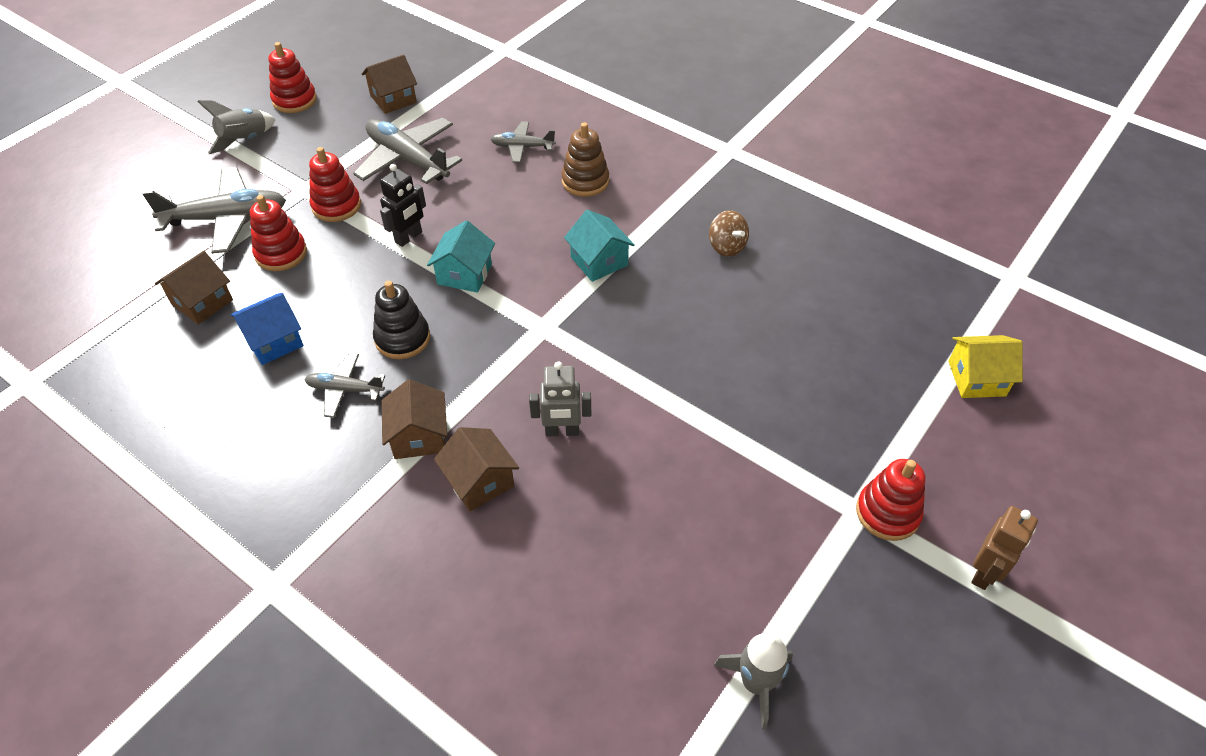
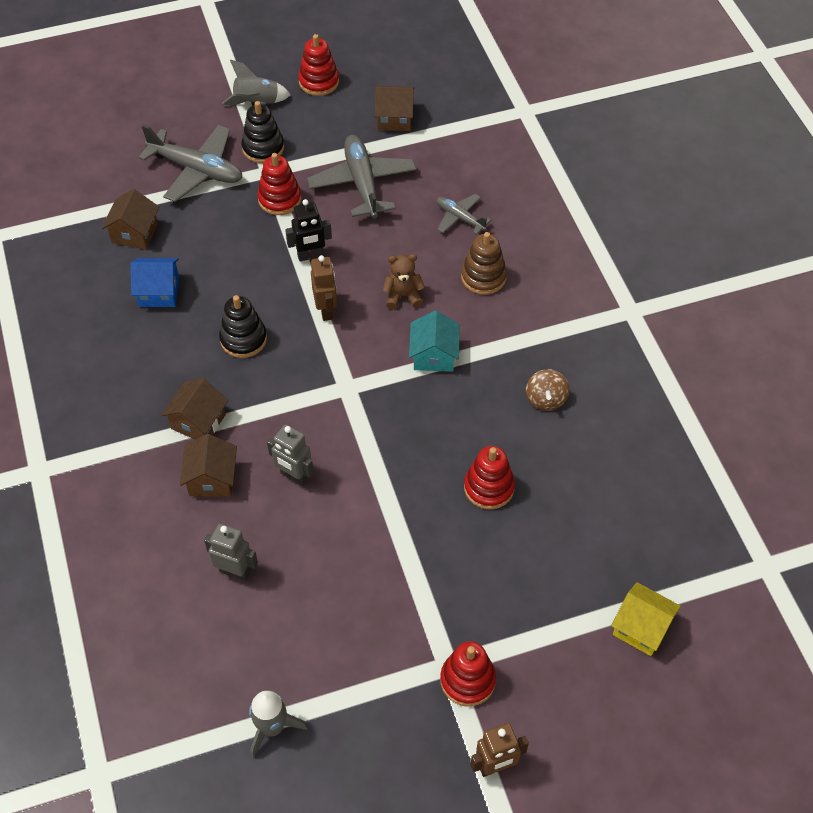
camera: 35 degrees right, 5 degrees up
brown house [155,251,233,325] -> brown house turned 60 degrees counterclockwise [102,189,159,249]
red stacking toy [250,195,307,271] -> red stacking toy moved to [464,446,515,509]
grey plane [304,353,385,418] -> none
turquoise house [427,220,495,293] -> brown robot [311,255,337,321]
none -> grey robot [204,523,258,581]
none -> black stacking toy [241,101,284,163]
none -> brown teddy bear [383,254,425,310]

